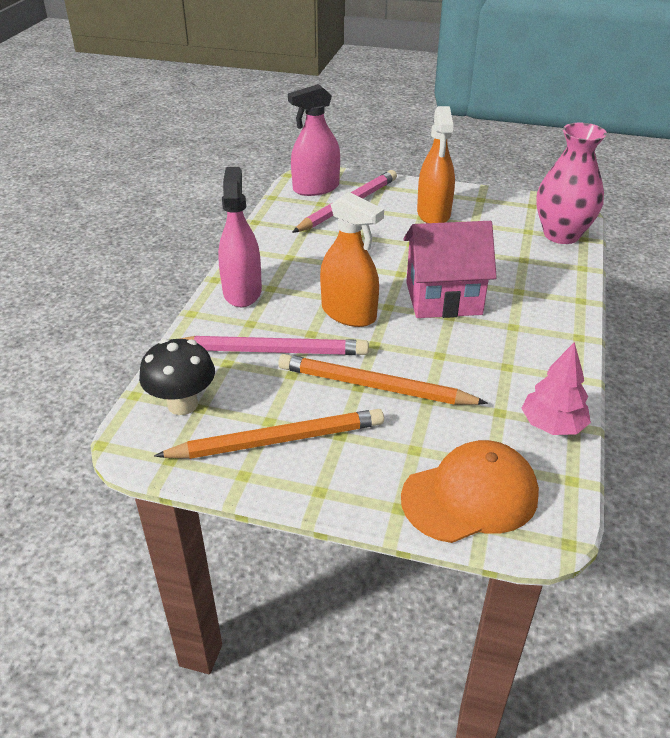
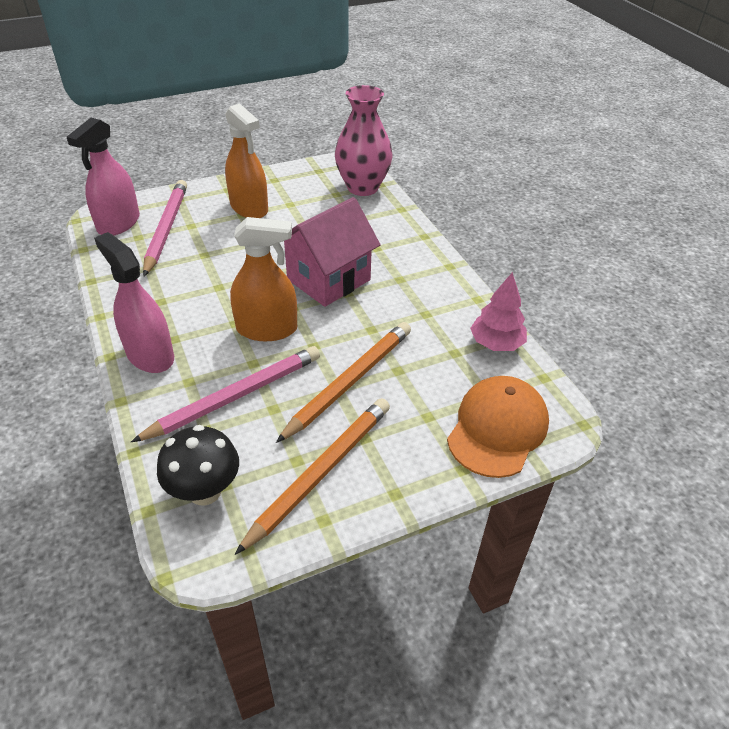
camera: 40 degrees left, 5 degrees up
orange pencil [278,354,488,405] -> orange pencil turned 150 degrees clockwise [276,322,411,443]

